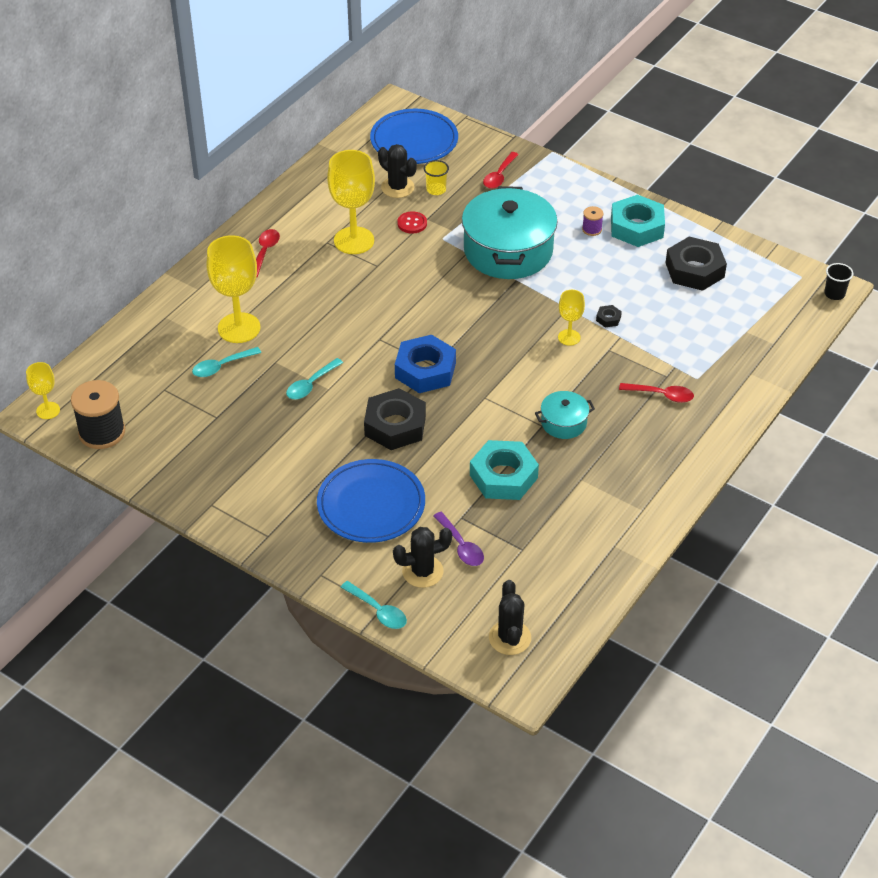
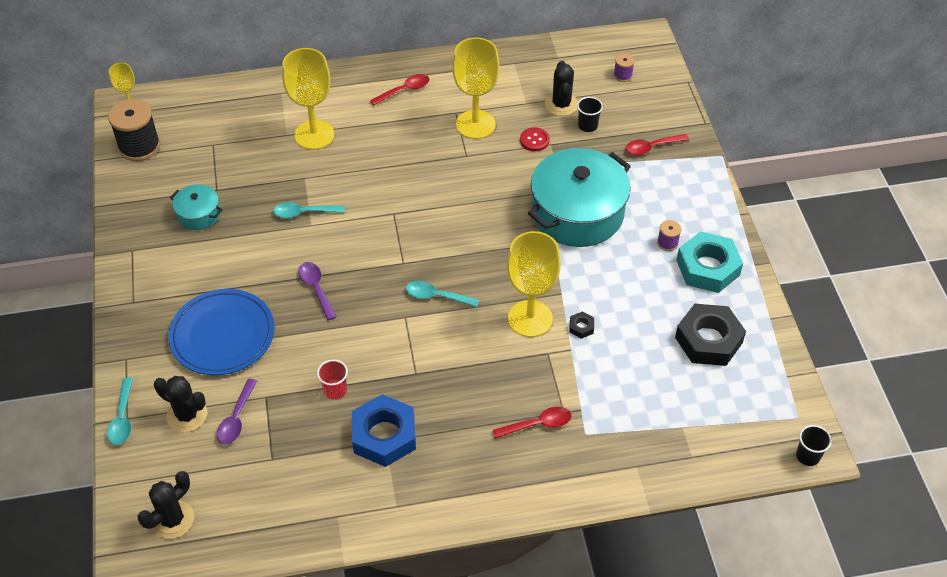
camera: 45 degrees right, 5 degrees up
turquoise spoon [192,347,261,377] -> turquoise spoon moved to [406,281,479,307]
black nut [364,388,426,450] -> purple spoon [298,262,337,320]
blue plate [370,109,458,164] -> purple spool [614,54,635,82]
blue nut [395,335,456,393] -> blue nut moved to [352,394,416,467]
yellow cup [424,160,449,195] -> black cup [577,97,603,132]
turquoise nut [470,440,539,500] -> red cup [317,360,348,400]
turquoise pot [535,391,595,439] -> turquoise pot moved to [170,184,222,230]
yellow goblet [558,290,585,346] -> yellow goblet [507,231,561,337], size x1.90
red spoon [619,383,694,403] -> red spoon turned 75 degrees counterclockwise [493,407,572,439]

